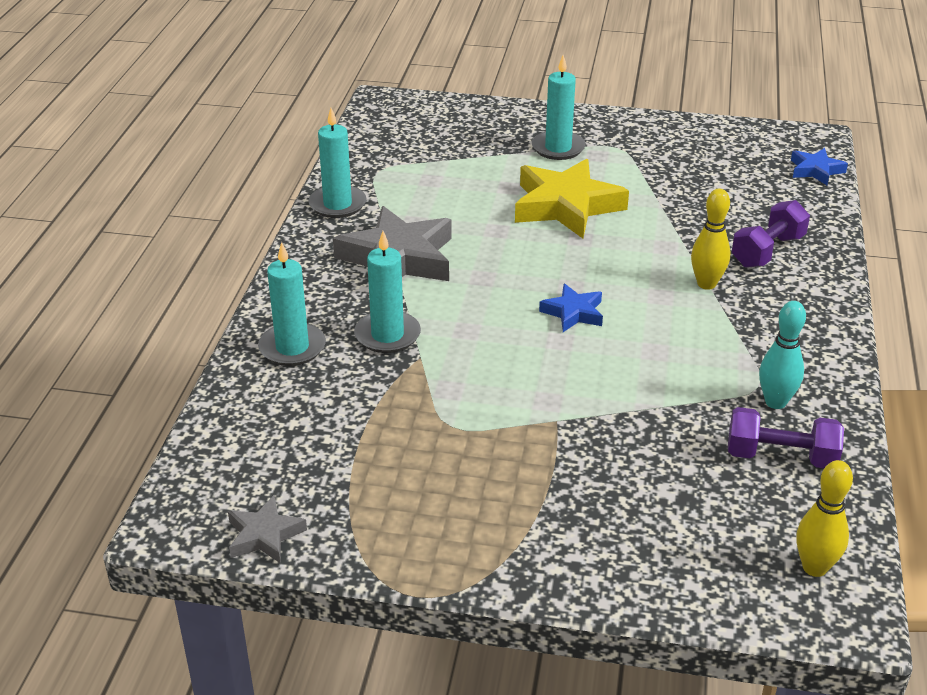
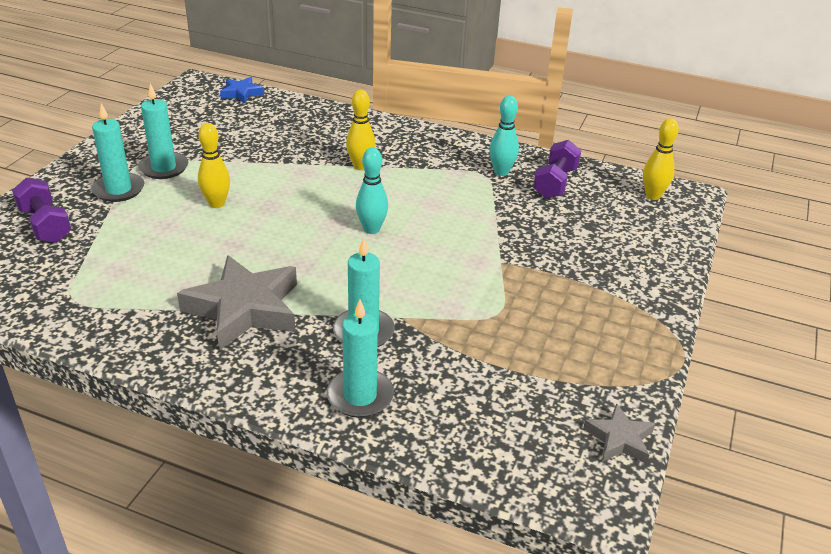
camera: 80 degrees left, 0 degrees up
turquoise candle [308,108,366,218] -> turquoise candle moved to [138,84,188,179]
yellow star [515,159,629,238] -> yellow bowling pin [198,123,230,208]
blue star [539,284,603,332] -> turquoise bowling pin [356,148,388,234]
purple dumbbell [732,200,810,268] -> purple dumbbell moved to [12,177,71,243]

